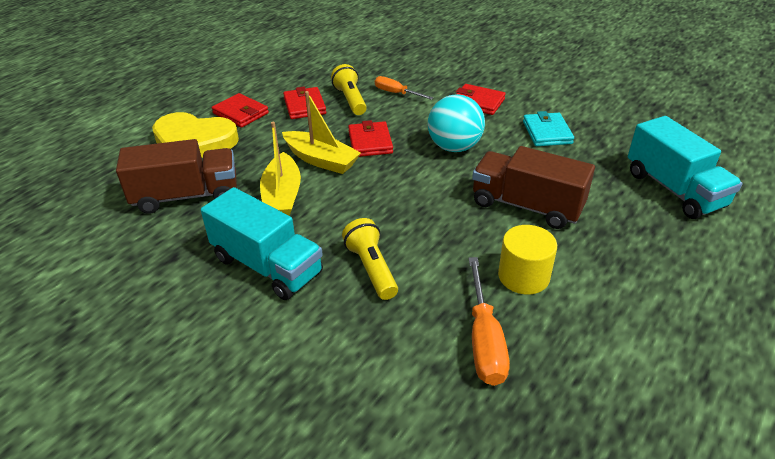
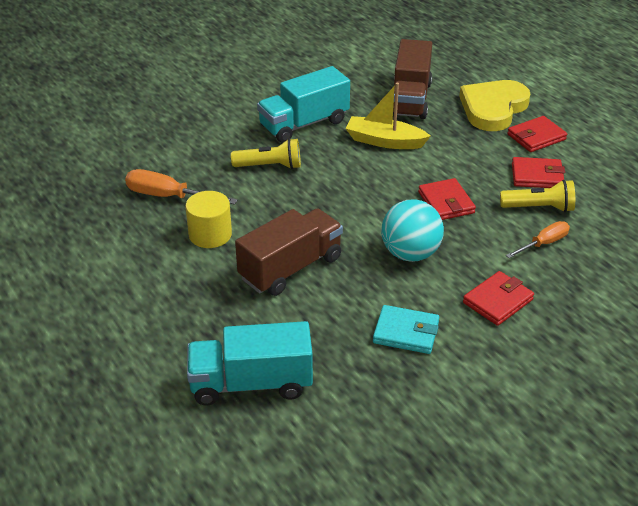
camera: 110 degrees right, 0 degrees up
yellow boat [282,91,361,174] -> none
red wallet [348,120,393,157] -> red wallet turned 60 degrees clockwise [418,178,476,220]

